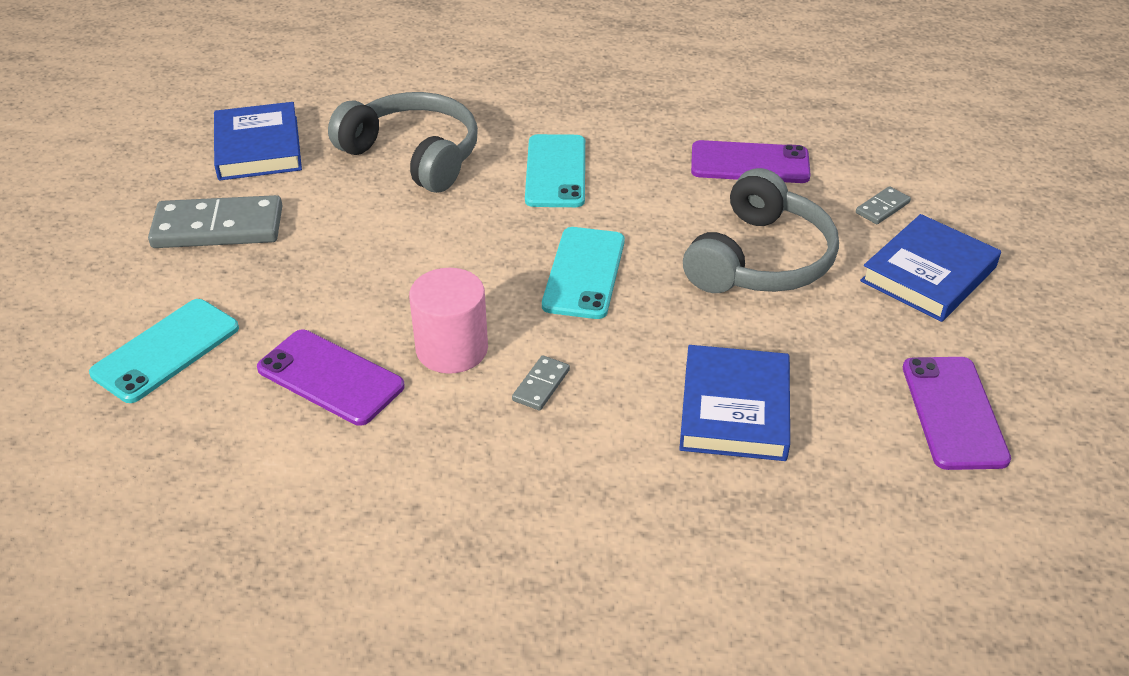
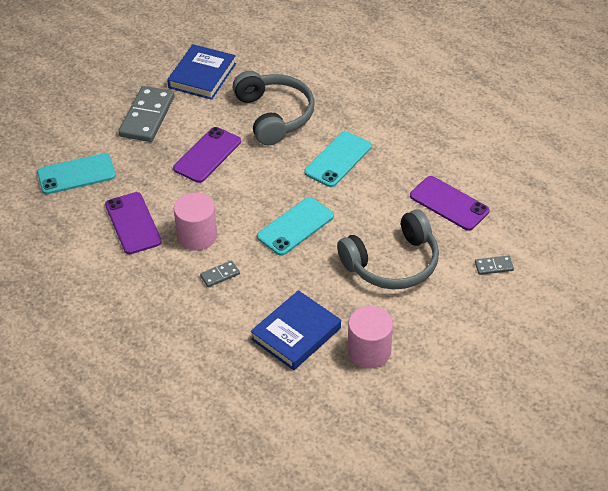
camera: 35 degrees right, 5 degrees up
grey domino [148,195,283,248] -> grey domino turned 75 degrees clockwise [119,86,174,142]
blue book [860,214,1001,322] -> none
purple phone [903,357,1011,470] -> purple phone moved to [173,127,241,183]
none -> pink cylinder [348,306,393,369]

